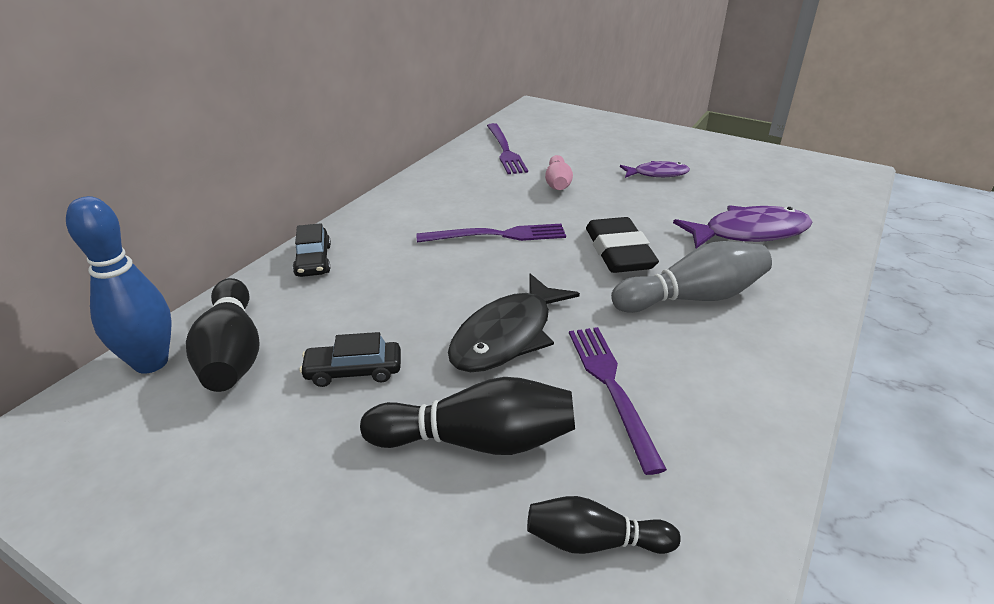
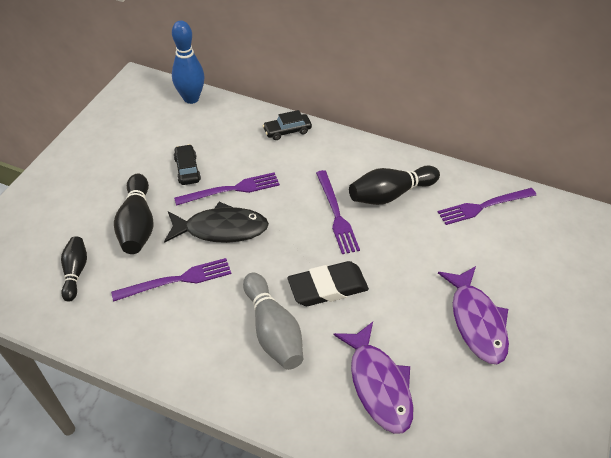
camera: 80 degrees right, 15 degrees up
black bowling pin [186,278,259,392] -> black bowling pin moved to [349,166,440,205]
black fish [448,274,580,372] -> black fish turned 150 degrees clockwise [164,202,269,243]
pink bowling pin [545,155,573,190] -> none
purple fish [620,161,690,178] -> purple fish [438,266,509,364], size x1.71
none -> purple fork [174,172,280,206]

